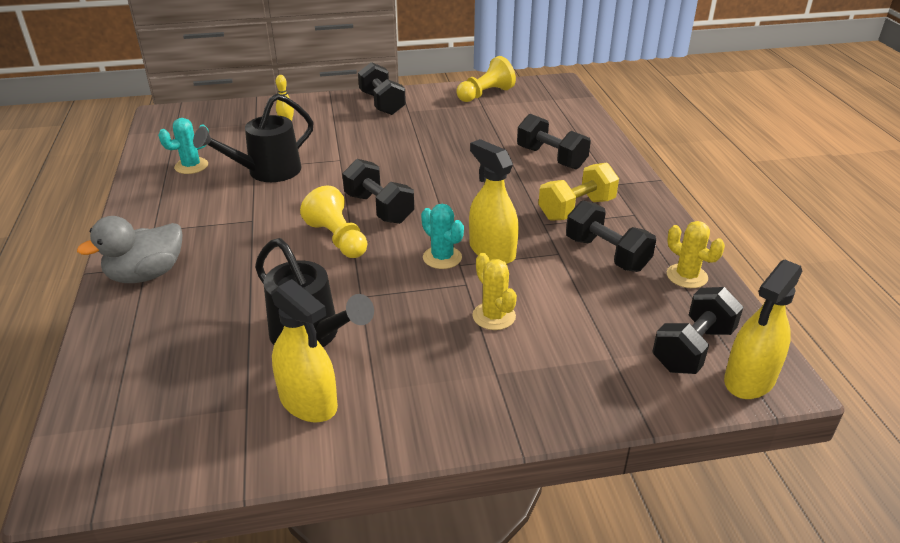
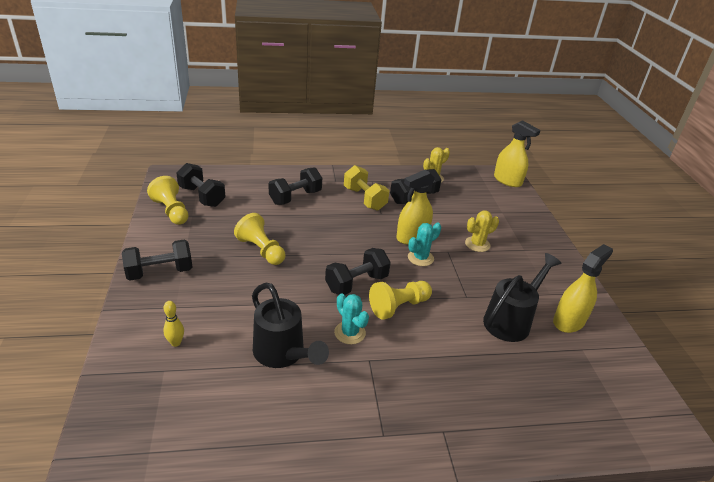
camera: 90 degrees left, 0 degrees up
grey duck [77,216,182,283] -> none
turquoise cactus [158,118,209,174] -> turquoise cactus moved to [334,294,369,344]
black dumbbell [652,287,743,374] -> black dumbbell moved to [176,163,226,207]
none -> yellow pawn [234,213,285,265]

